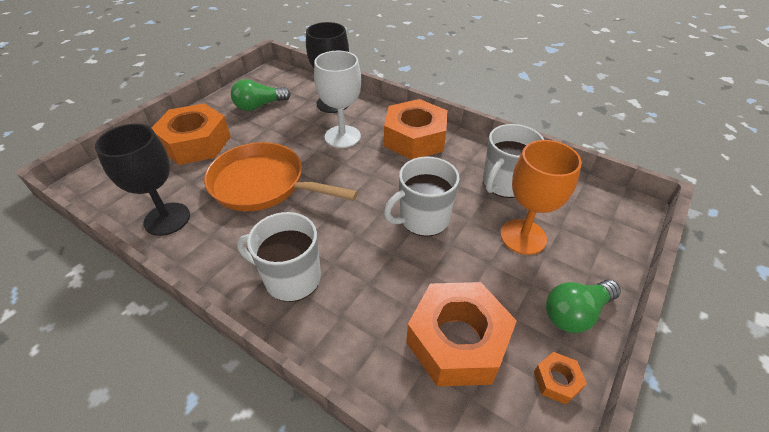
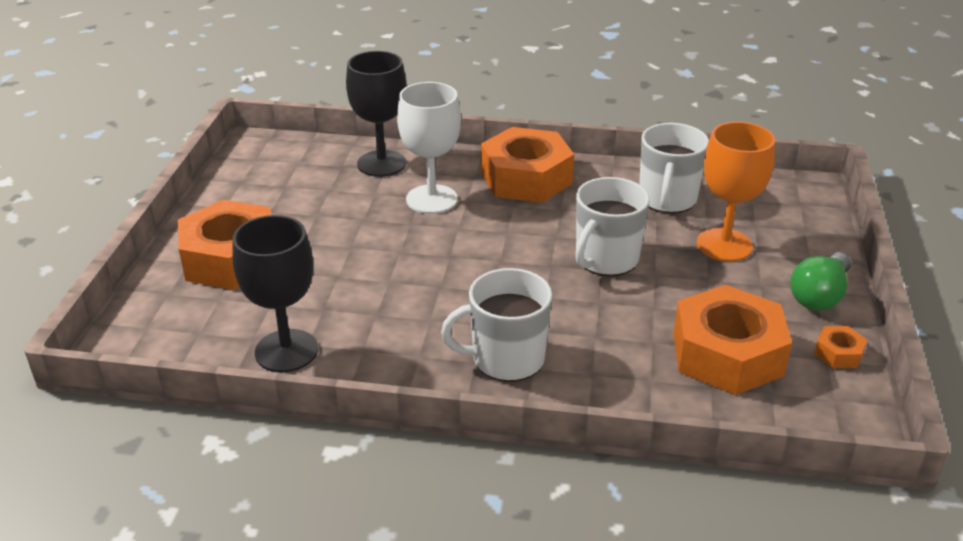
camera: 25 degrees left, 10 degrees down
orange pan [204,142,358,211] -> none
green light bulb [231,79,291,111] -> none

